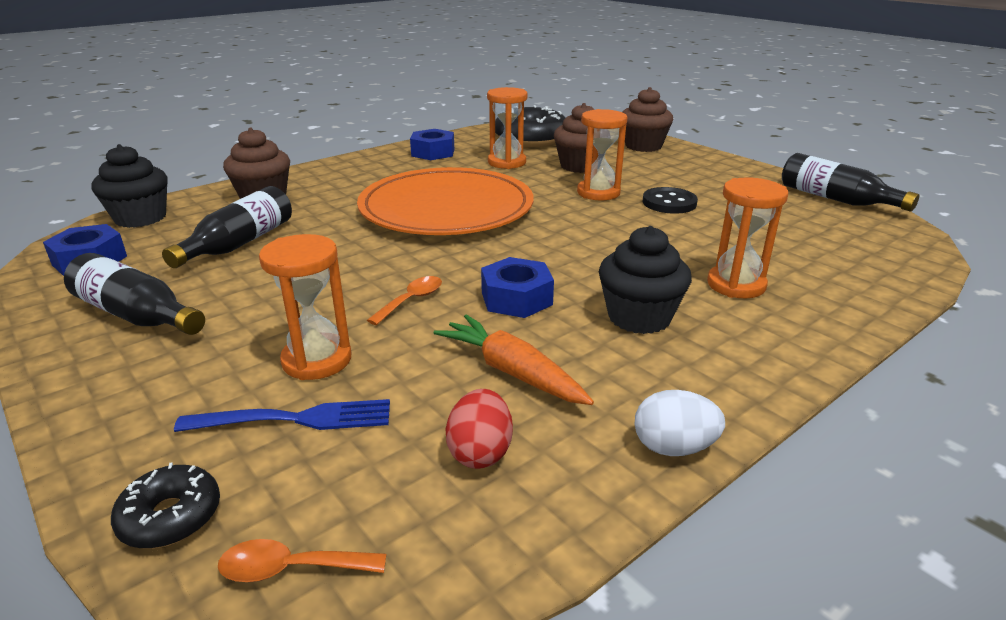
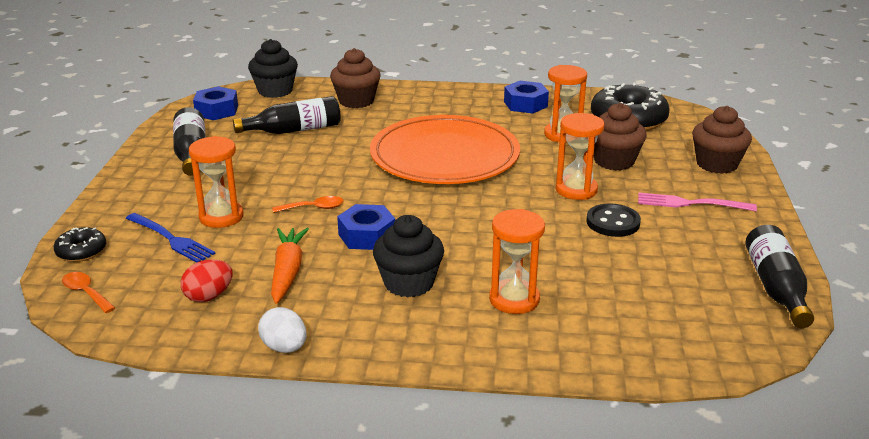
camera: 45 degrees right, 0 degrees up
none -> pink fork [638,193,757,211]

